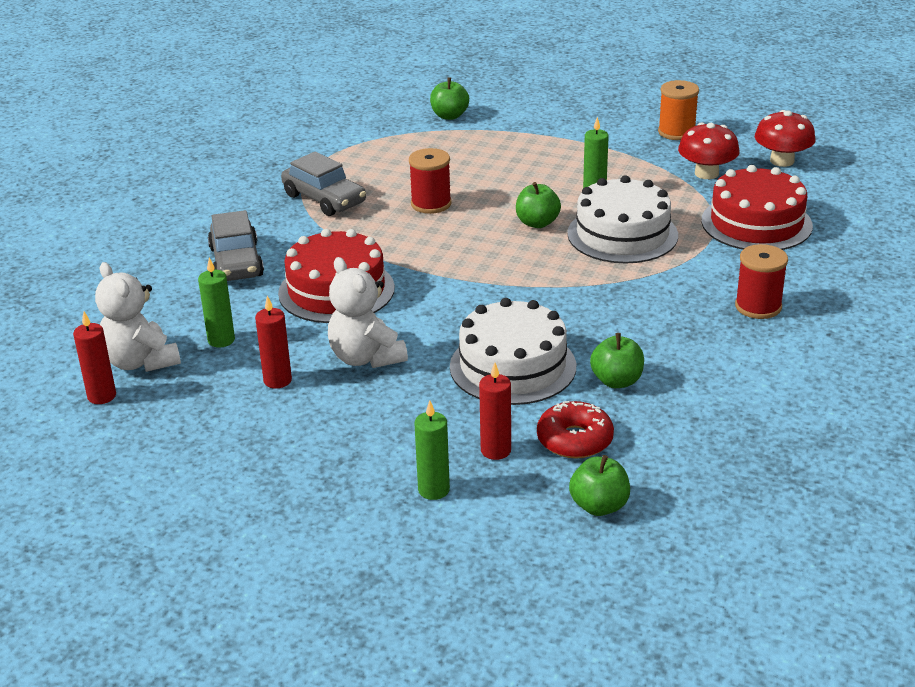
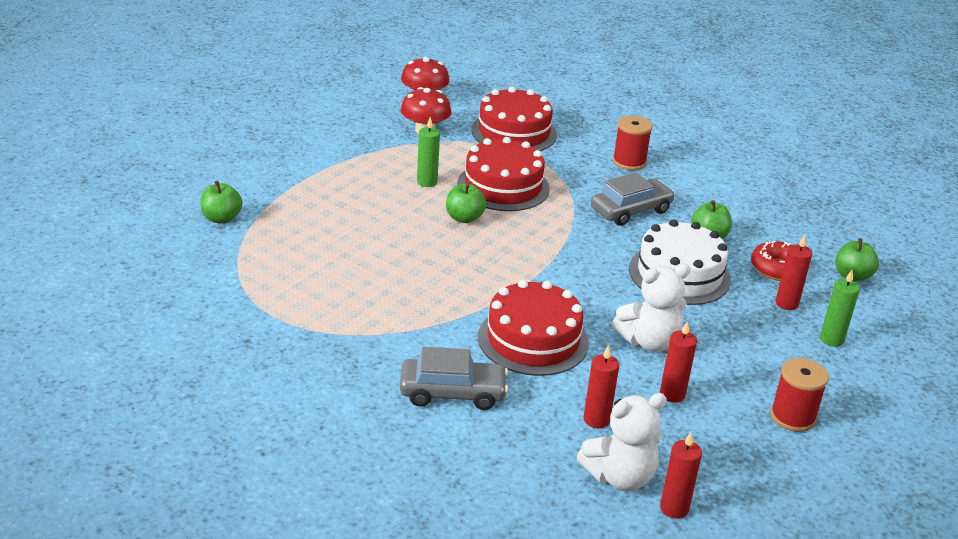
camera: 80 degrees left, 0 degrees up
green candle [198,258,235,347] -> red candle [584,345,619,428]
grey car [281,152,366,216] -> grey car moved to [591,172,675,226]
red spool [409,148,452,214] -> red spool moved to [770,358,829,432]
white cake [567,175,678,263] -> red cake [457,137,550,211]
orange spool [658,80,699,140] -> none

